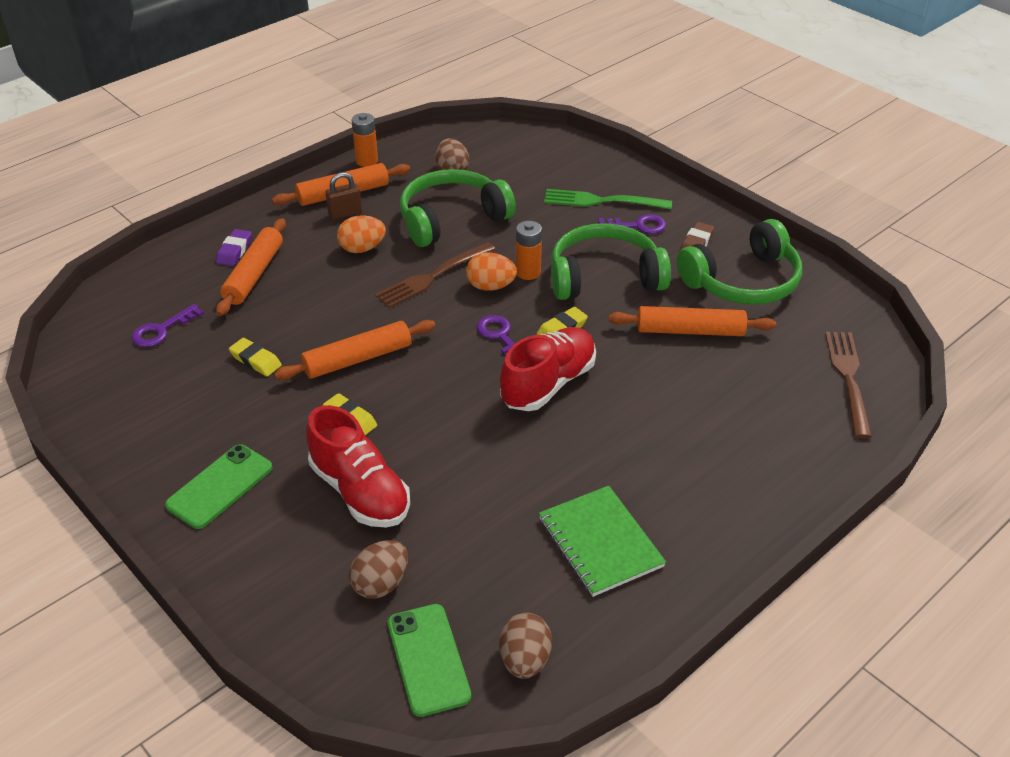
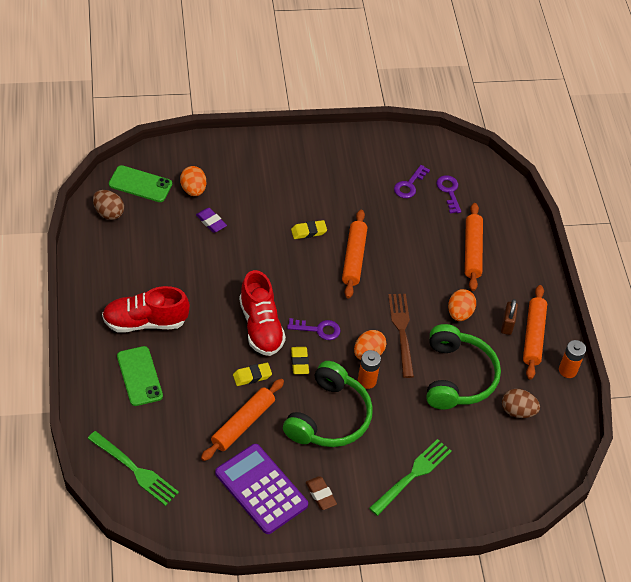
camera: 120 degrees right, 10 degrees up
green phone [165,444,273,529] -> green phone moved to [117,346,163,406]
orange rolling pin [216,218,286,316] -> orange rolling pin turned 45 degrees clockwise [465,203,483,291]
purple eraser [216,229,252,266] -> purple eraser moved to [196,208,227,233]
yellow eraser [229,338,282,376] -> yellow eraser moved to [233,363,272,386]
red shoe [306,405,410,528] -> red shoe moved to [102,286,190,333]
brown egg [349,540,408,599] -> orange egg [180,166,206,196]
green notebook [539,486,666,597] -> none
purple key [598,214,666,234] -> purple key moved to [394,165,430,198]
green headphones [677,219,802,305] -> purple calculator [215,444,308,534]
brown fork [825,332,872,438] -> green fork [88,431,179,506]

